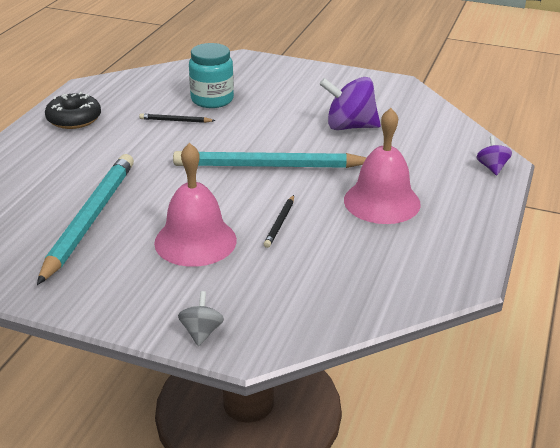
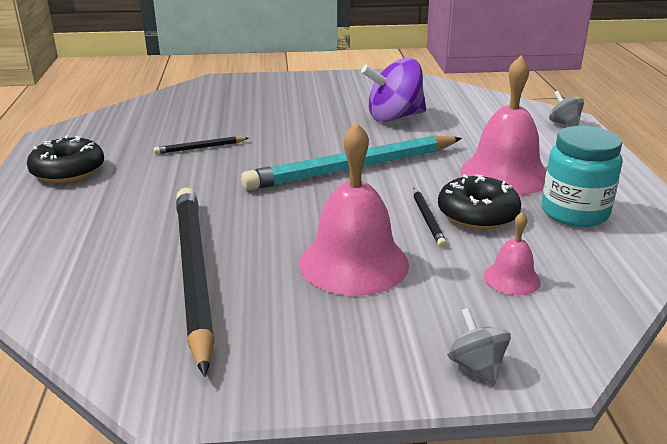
camera: 25 degrees left, 5 degrees down
turquoise pencil [37,154,134,285] -> black pencil [176,187,215,377]
turquoise jar [189,43,234,108] -> turquoise jar moved to [542,126,622,227]
purple spinning top [476,136,512,175] -> grey spinning top [549,91,584,127]
none -> black donut [438,174,521,230]
none -> pink bell [484,212,541,295]

